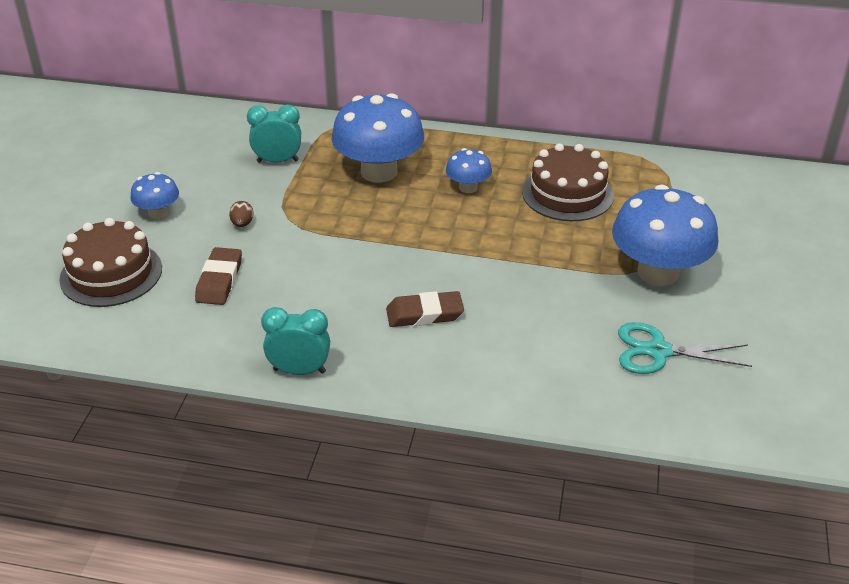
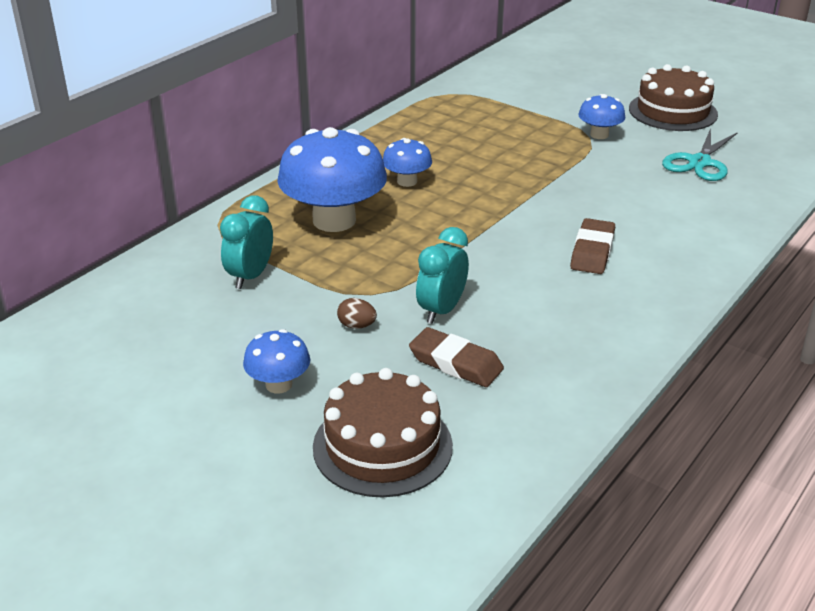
camera: 65 degrees left, 5 degrees down
turquoise clock [261,307,330,375] -> turquoise clock moved to [416,227,469,324]
brown cake [522,143,614,221] -> brown cake moved to [629,64,718,131]
blue mushroom [612,184,718,286] -> blue mushroom [578,94,625,139], size x0.50

